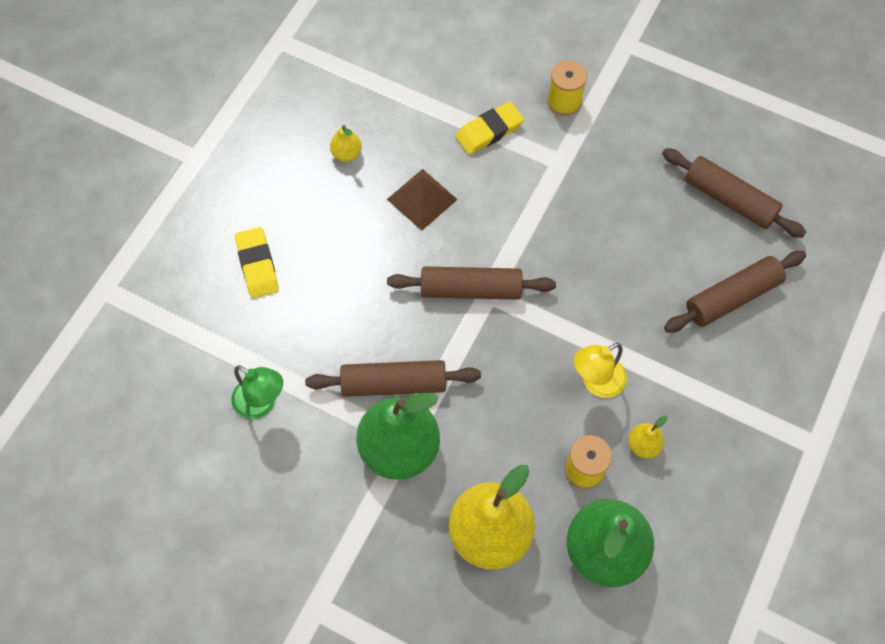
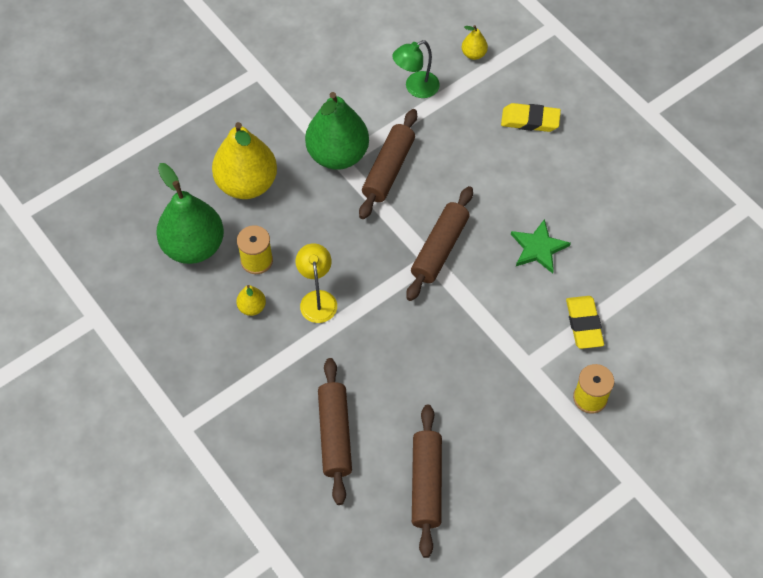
camera: 115 degrees right, 5 degrees down
yellow pear [330,125,362,162] -> yellow pear moved to [462,25,488,60]
brown pyramid [387,169,458,231] -> green star [511,219,571,274]
brown rolling pin [662,148,806,238] -> brown rolling pin turned 60 degrees counterclockwise [412,405,442,558]

